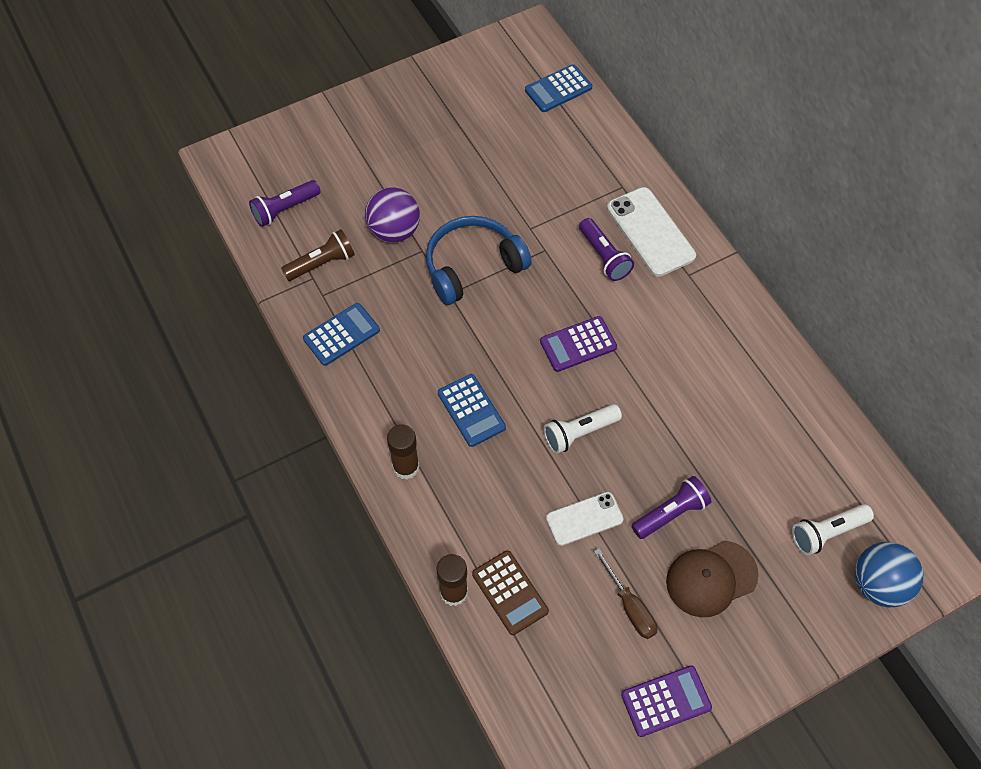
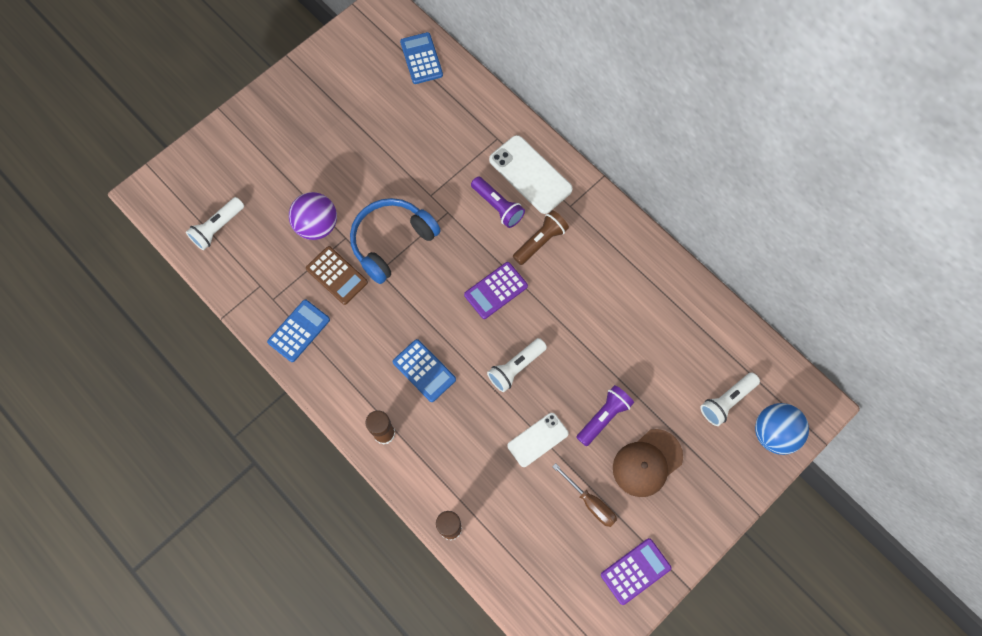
camera: 15 degrees left, 10 degrees up
purple flashlight [249,180,320,227] -> white flashlight [186,197,244,250]
brown flashlight [281,229,355,281] -> brown flashlight moved to [513,210,569,265]
brown calculator [472,550,549,635] -> brown calculator moved to [306,246,368,305]
blue calculator [525,64,592,112] -> blue calculator turned 120 degrees clockwise [400,32,443,84]

